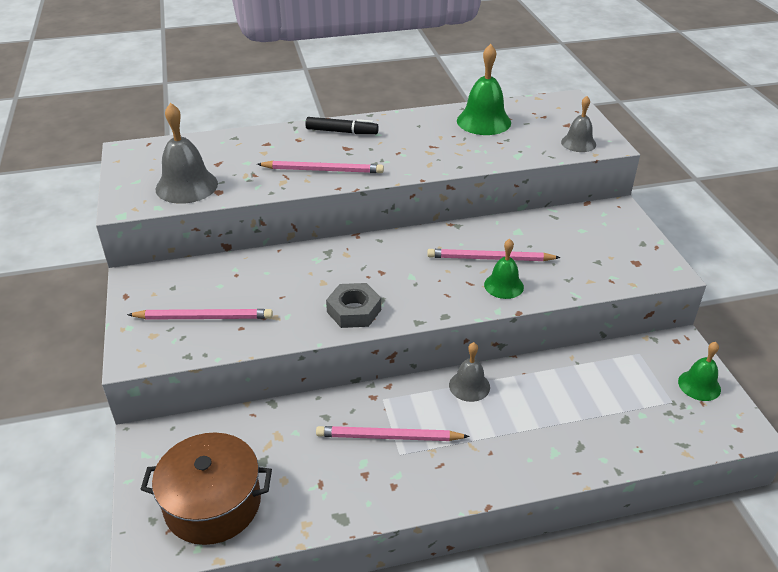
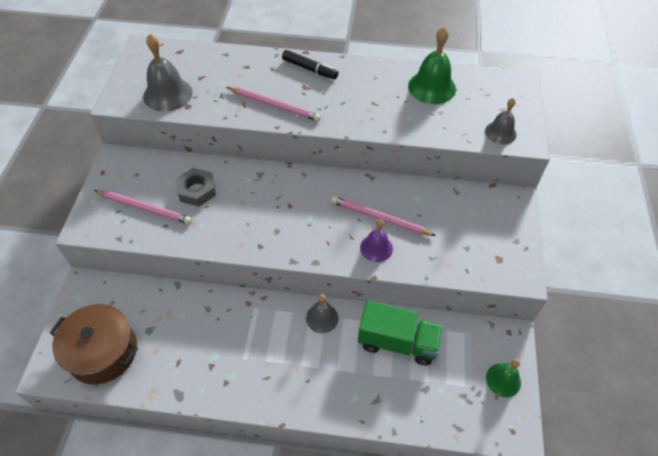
camera: 20 degrees right, 15 degrees up
pink pencil [316,426,470,441] -> none
grey nut [326,283,381,328] -> grey nut moved to [176,168,216,207]
green bell [484,239,524,299] -> purple bell [360,219,393,262]
none -> green truck [358,301,443,366]

